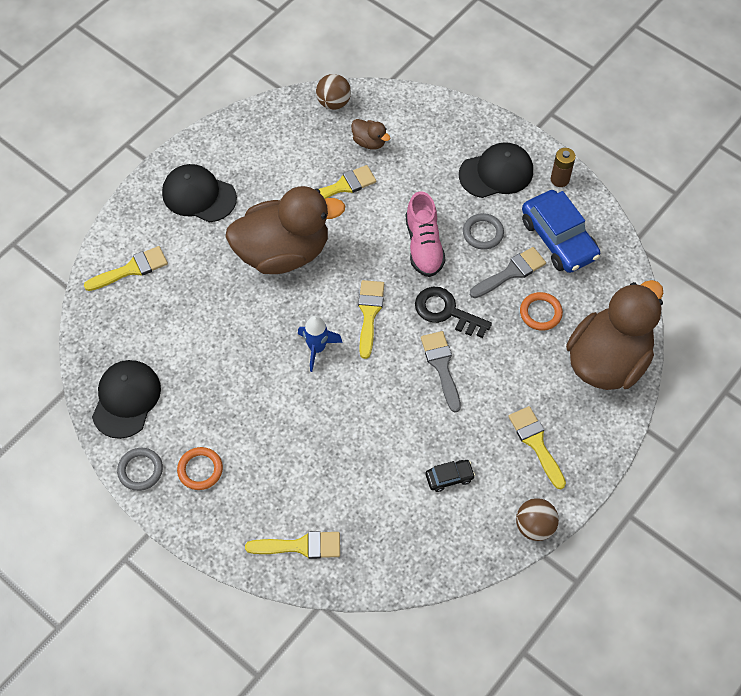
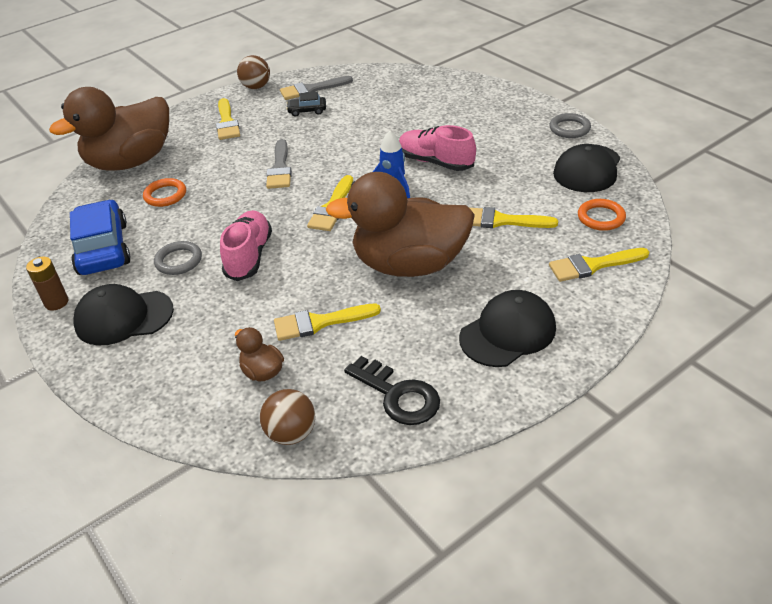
camera: 165 degrees left, 20 degrees down
black cap [162,164,237,222] -> black cap turned 75 degrees counterclockwise [459,290,556,367]
orange ring [177,447,223,490] -> orange ring moved to [578,199,626,231]
yellow brush [245,531,340,559] -> yellow brush moved to [470,207,558,228]
black key [415,287,492,338] -> black key moved to [344,356,440,425]
grey brush [470,247,546,298] -> grey brush moved to [280,76,353,100]
none -> pink shoe [399,125,476,171]

